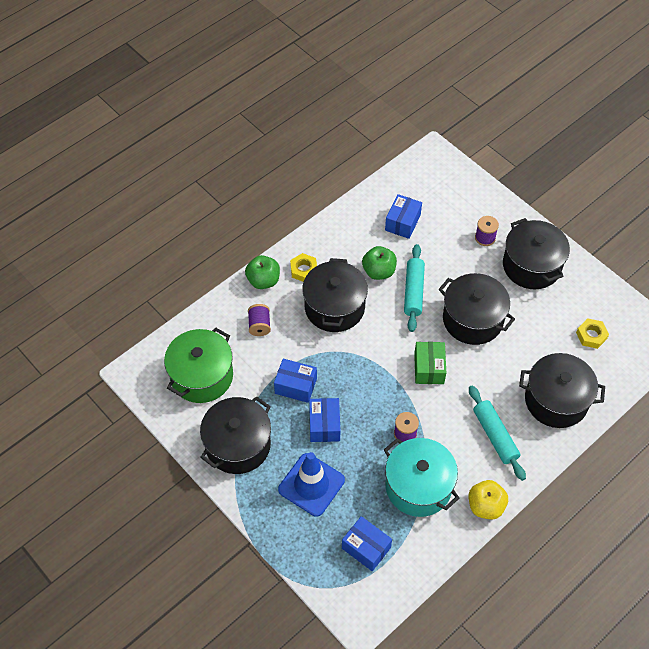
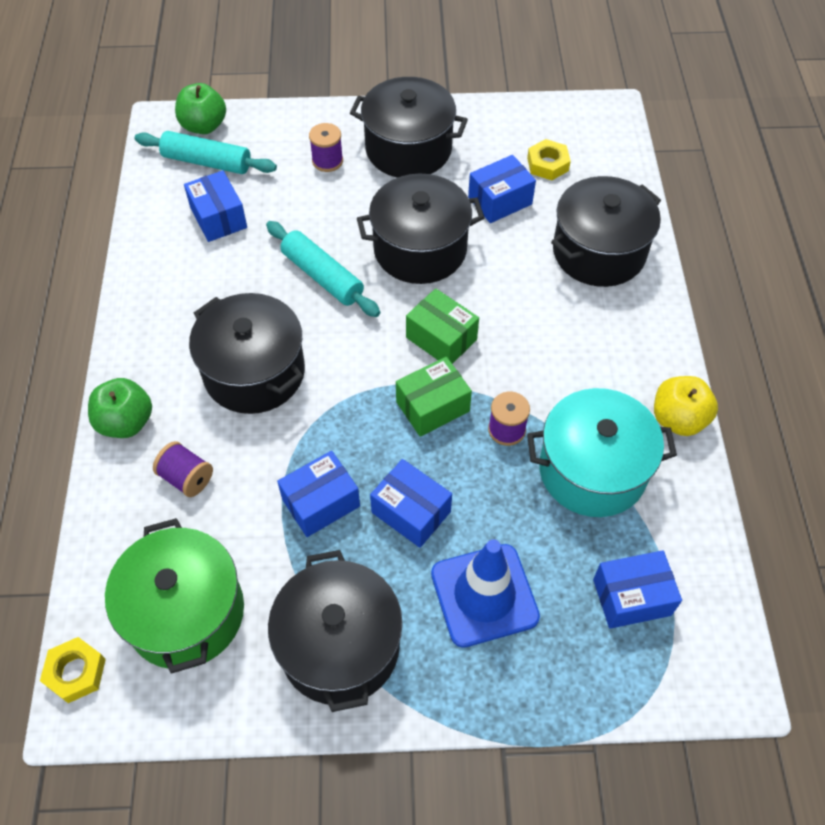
camera: 50 degrees left, 0 degrees up
yellow nut [290,253,317,282] -> yellow nut moved to [40,637,106,703]
green apple [362,246,397,280] -> green apple moved to [175,83,226,134]
turquoise rolling pin [469,386,526,481] -> turquoise rolling pin moved to [135,131,277,174]
none -> green box [396,357,472,437]
none -> blue box [468,155,536,223]

